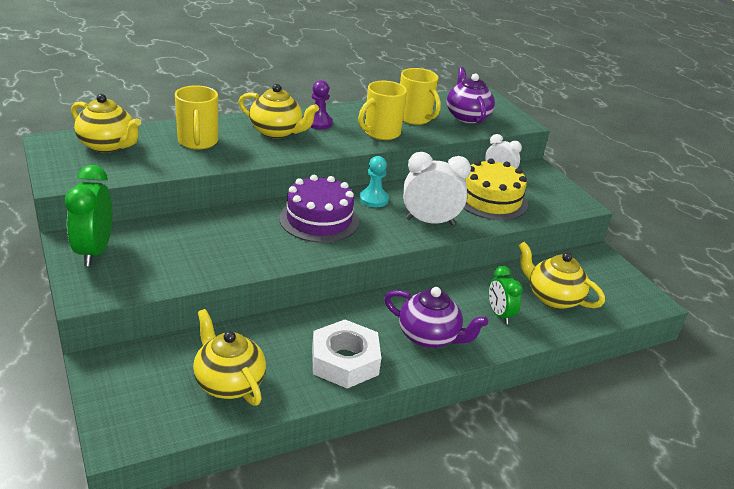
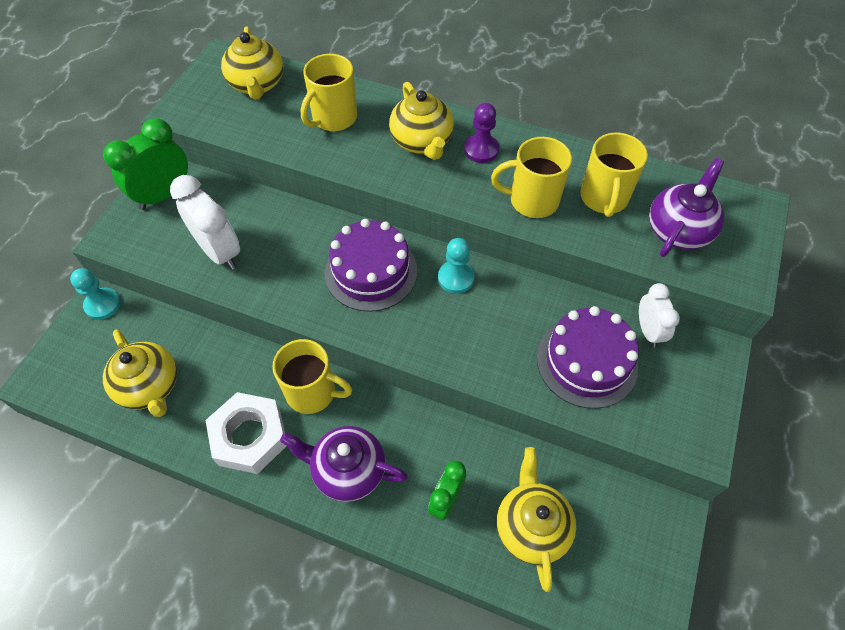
camera: 50 degrees right, 25 degrees up
yellow teapot [193,309,266,405] -> yellow teapot turned 135 degrees clockwise [103,330,177,417]
purple teapot [384,287,488,348] -> purple teapot turned 120 degrees clockwise [280,426,408,502]
white clock [403,152,471,225] -> white clock moved to [170,175,240,270]
yellow cake [463,158,528,220] -> purple cake [537,306,639,409]
none -> turquoise pawn [70,268,121,320]
none -> yellow mug [272,339,352,414]

